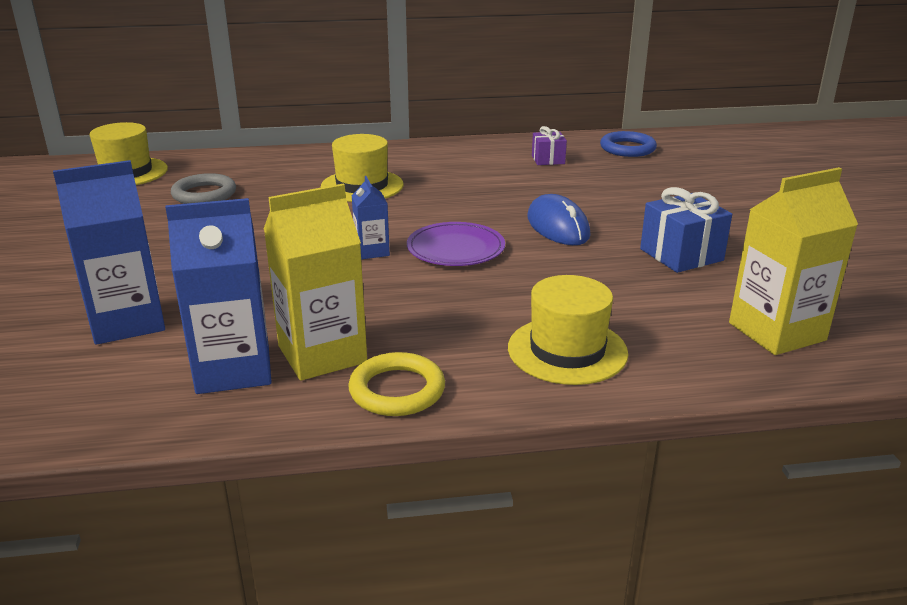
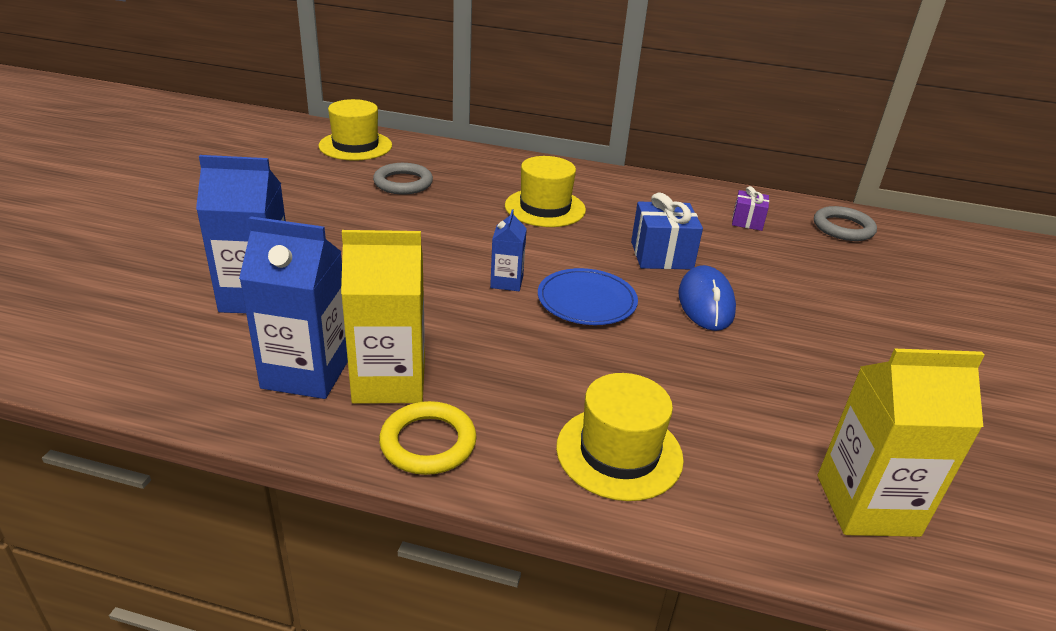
camera: 20 degrees right, 5 degrees up
purple plate [407,222,505,266] -> blue plate [538,268,638,325]
blue ring [600,131,657,157] -> grey ring [814,206,877,241]
blue gift [640,187,732,273] -> blue gift moved to [631,193,703,269]

